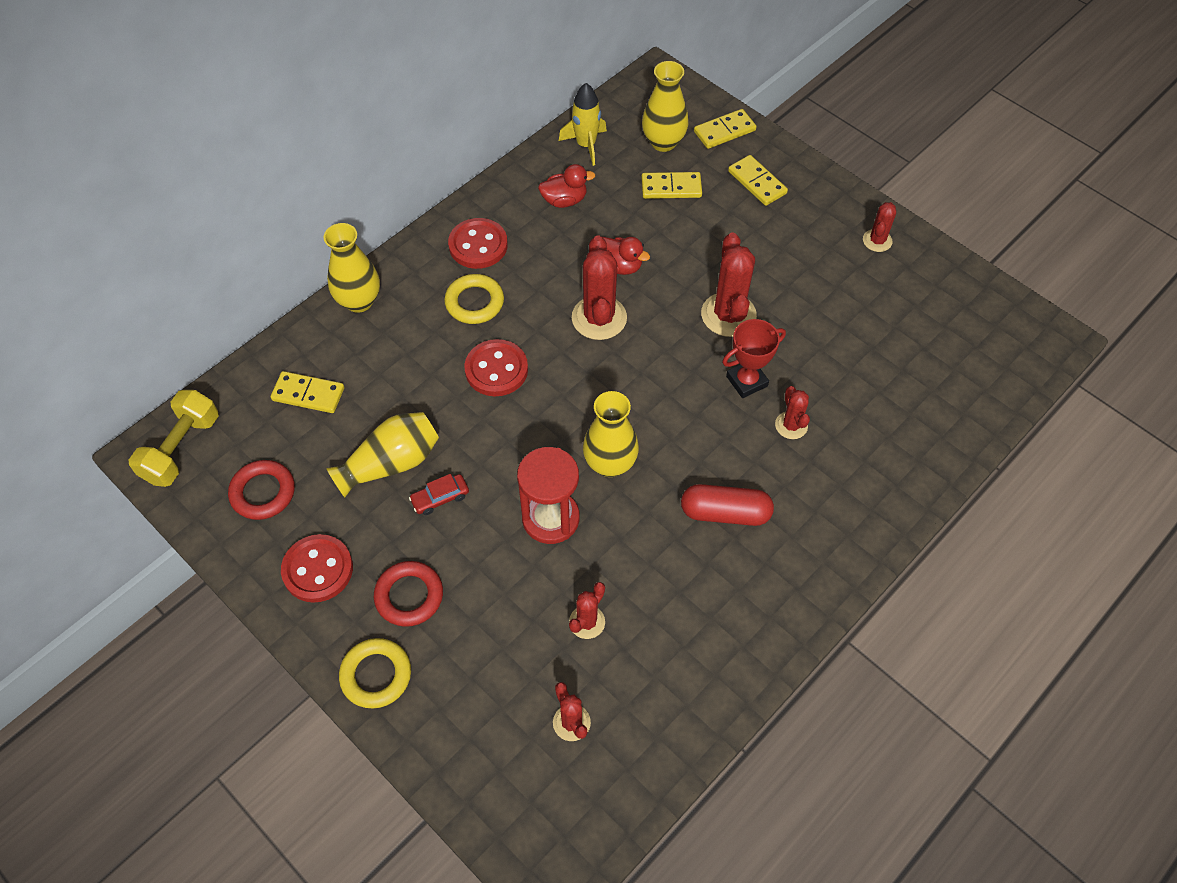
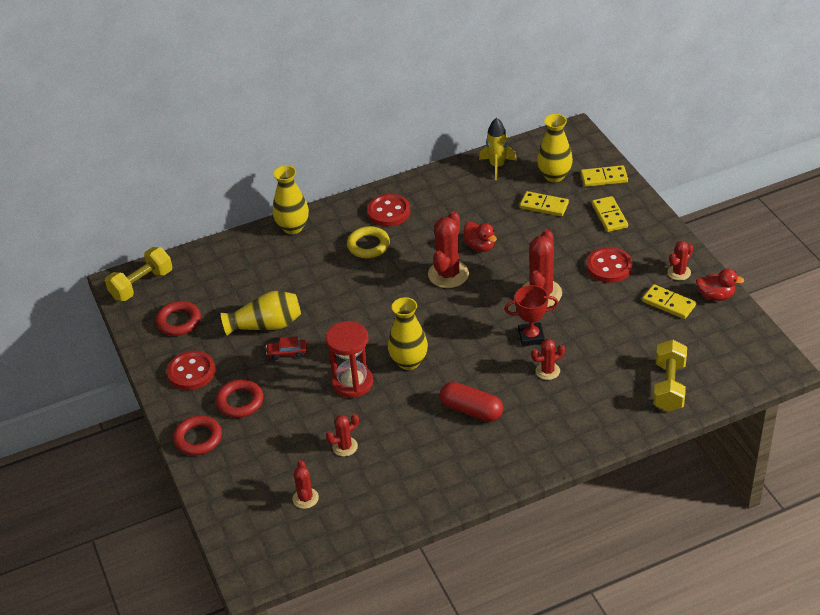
camera: 25 degrees right, 15 degrees down
yellow domino [271,371,344,413] -> yellow domino moved to [642,284,696,319]
yellow ring [339,638,411,708] -> red ring [173,415,222,455]
red button [464,339,528,396] -> red button moved to [587,247,633,283]
red duck [538,164,595,208] -> red duck moved to [696,269,745,301]
red cactus [775,386,810,439] -> red cactus turned 60 degrees clockwise [531,339,565,380]
none -> yellow dumbbell [653,339,687,412]

